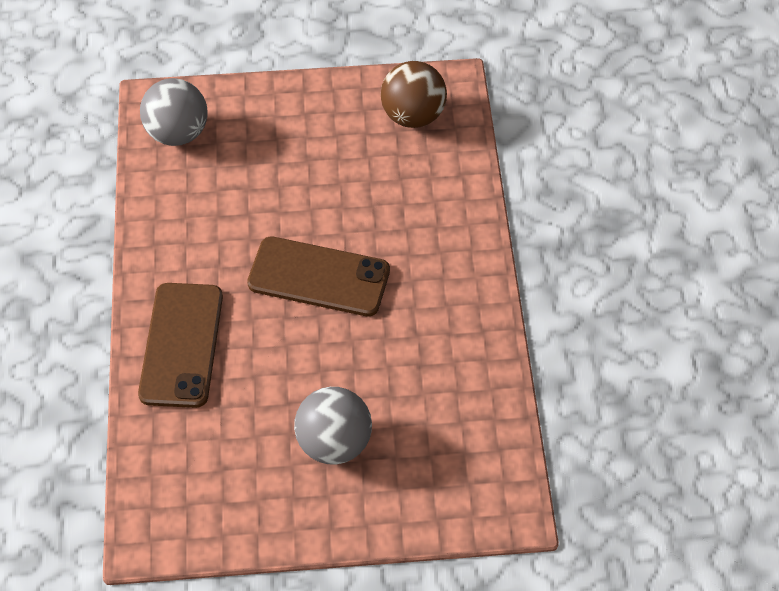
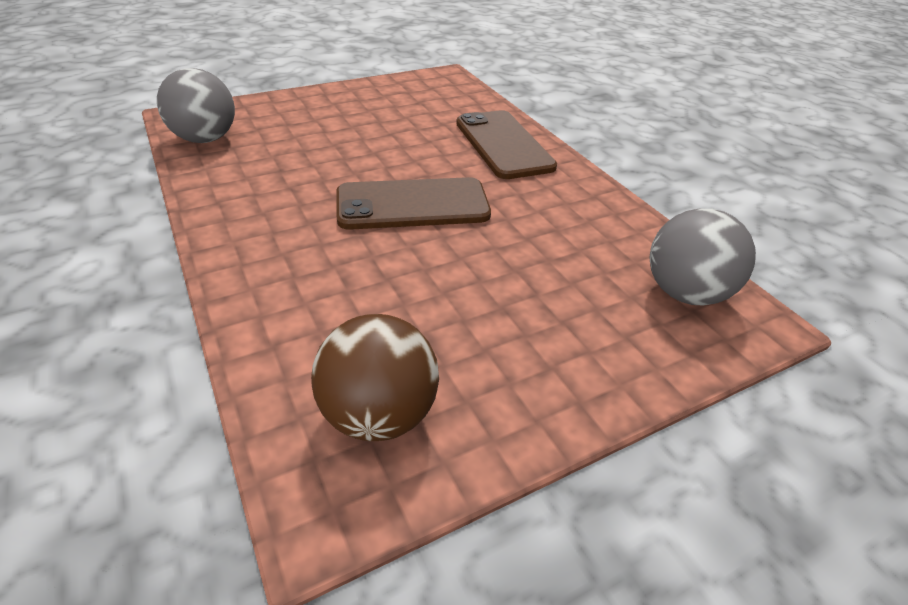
camera: 155 degrees right, 15 degrees down
grey ball [294,387,372,465] -> grey ball moved to [157,68,235,143]

